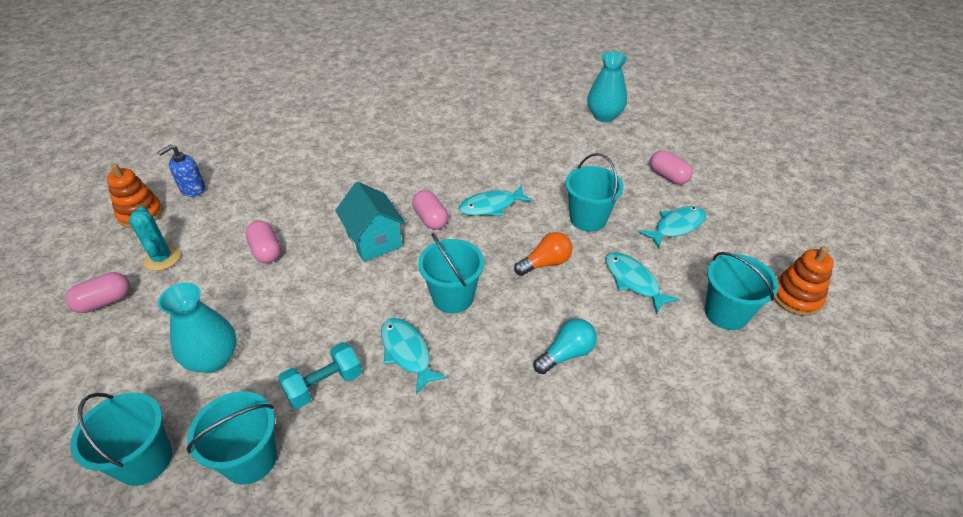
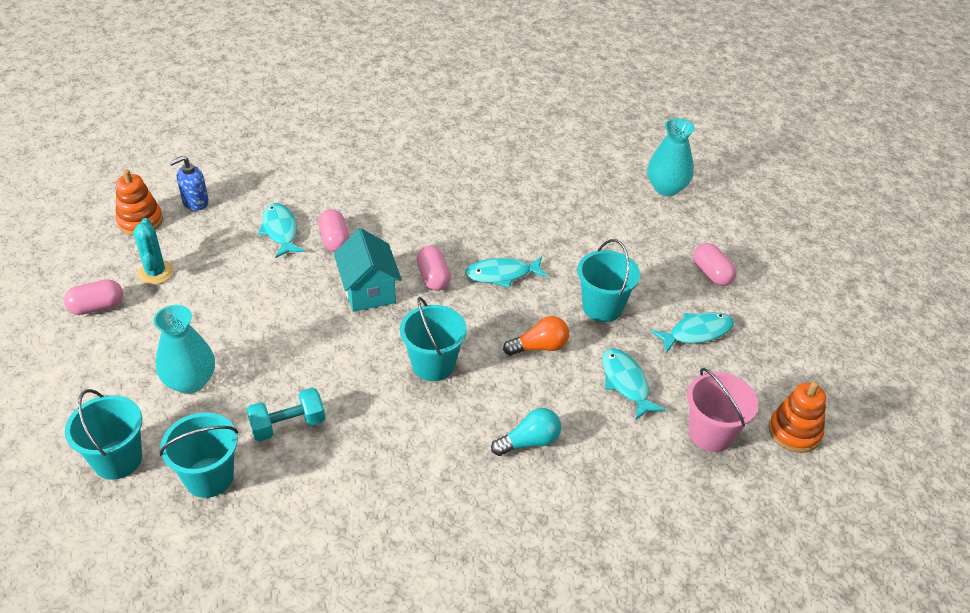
camera: 10 degrees right, 0 degrees up
pink capsule [245,220,281,263] -> pink capsule moved to [318,209,350,252]
turquoise fish [381,318,447,394] -> turquoise fish moved to [258,203,305,258]
turquoise bucket [705,252,779,330] -> pink bucket [687,368,758,452]

